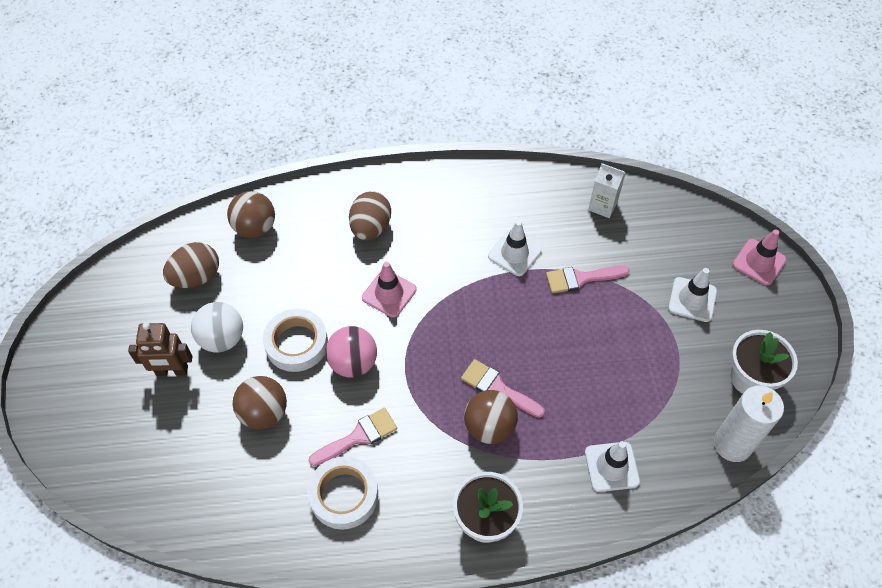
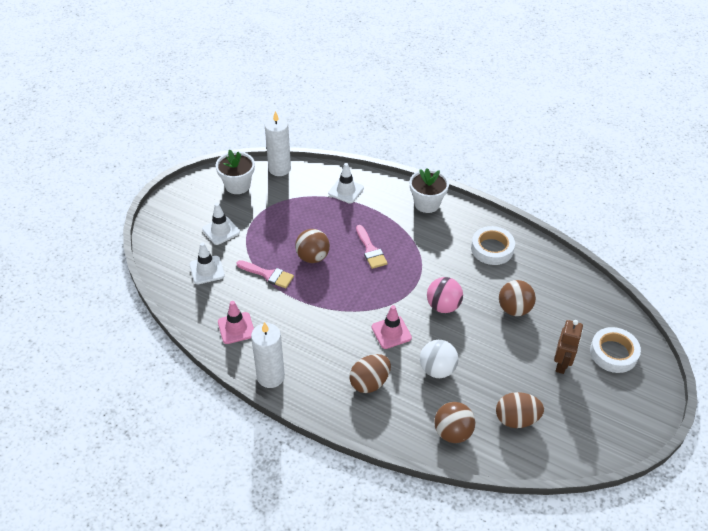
camera: 145 degrees left, 10 degrees down
brown robot [128,322,193,376] -> brown robot turned 75 degrees clockwise [554,320,583,374]
white ball [191,302,243,352] -> white ball moved to [420,340,458,378]
white tape [263,309,328,372] -> white tape moved to [590,327,641,373]
pink brush [308,408,397,466] -> none
brown ball [464,390,518,444] -> brown ball moved to [295,229,330,263]
white traffic cone [488,220,542,276] -> white traffic cone moved to [190,242,225,284]
white carton [588,163,626,218] -> none
pink traffic cone [733,229,786,285] -> pink traffic cone moved to [218,301,254,344]
none -> white candle [251,322,285,388]

